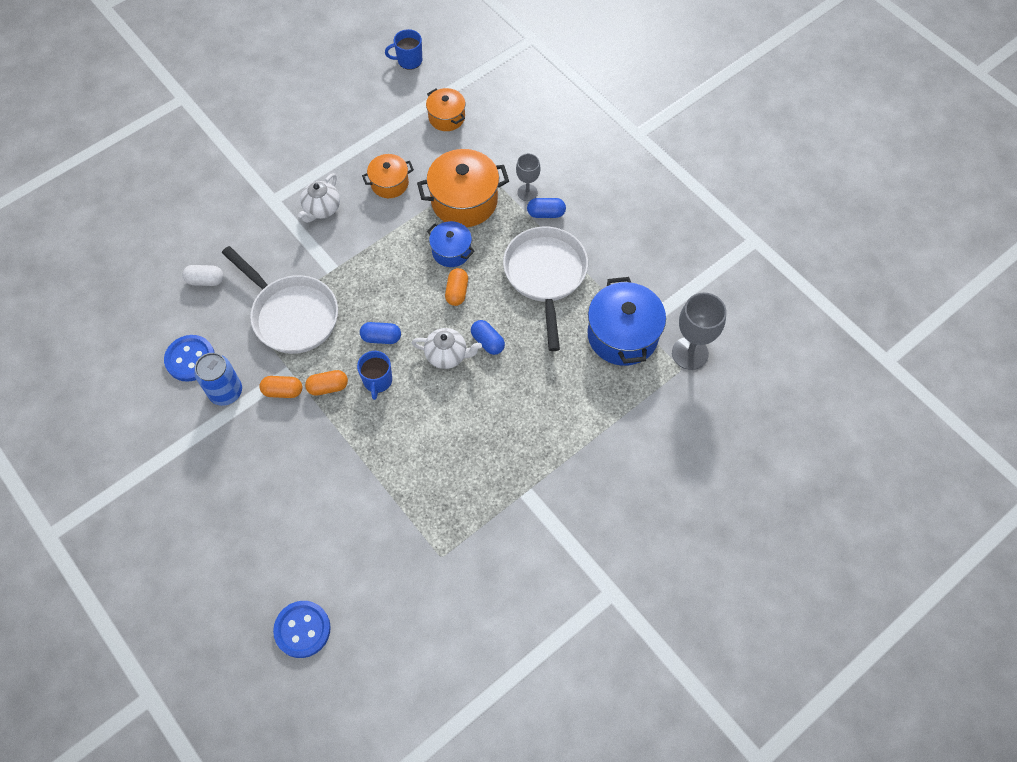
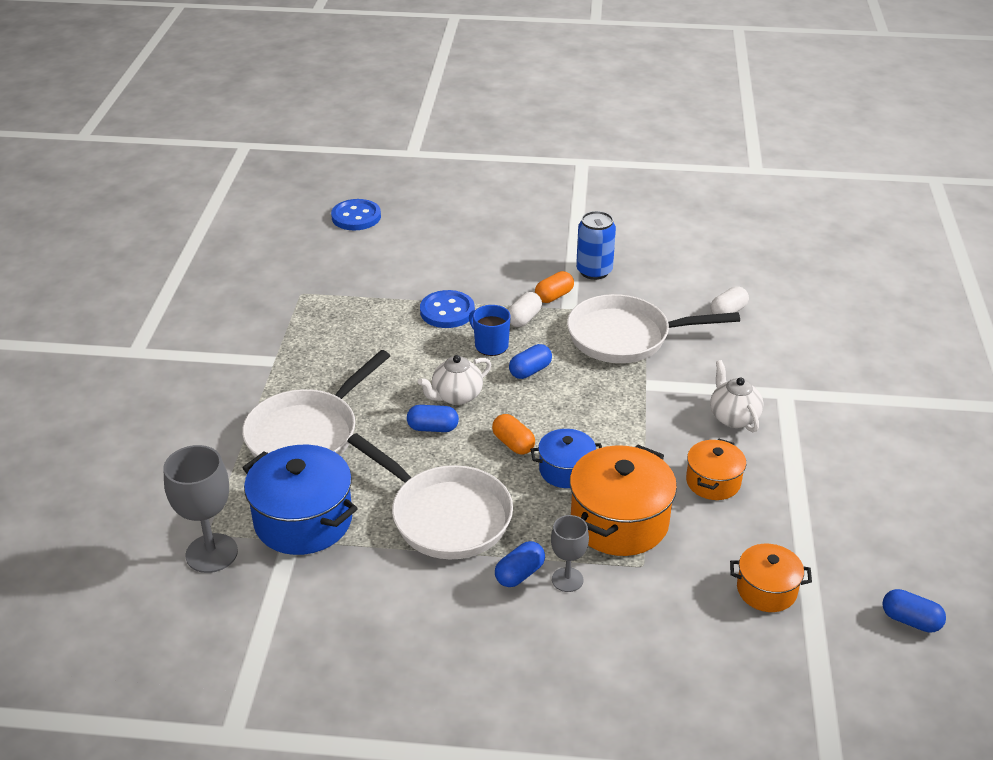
camera: 135 degrees right, 25 degrees down
blue button [164,335,215,382] -> blue button moved to [420,290,475,328]
orange capsule [305,370,348,396] -> white capsule [508,292,542,327]
blue mug [385,29,422,70] -> blue capsule [882,589,946,633]
none -> white pan [242,350,390,457]

